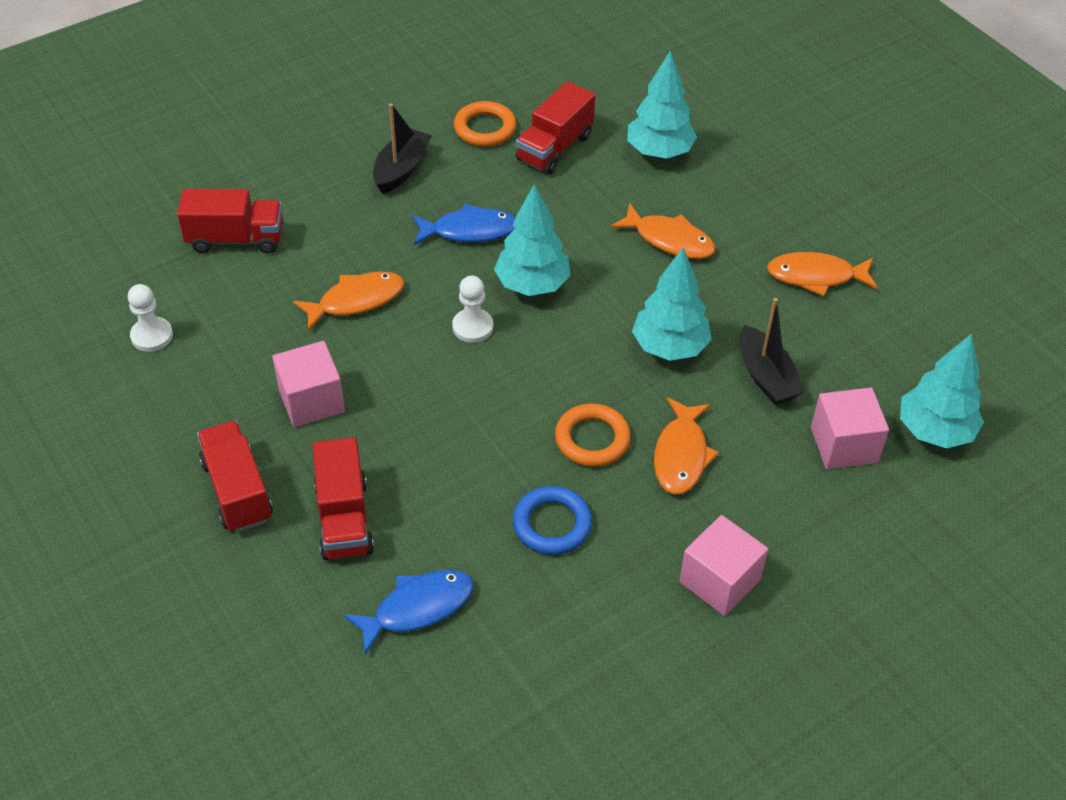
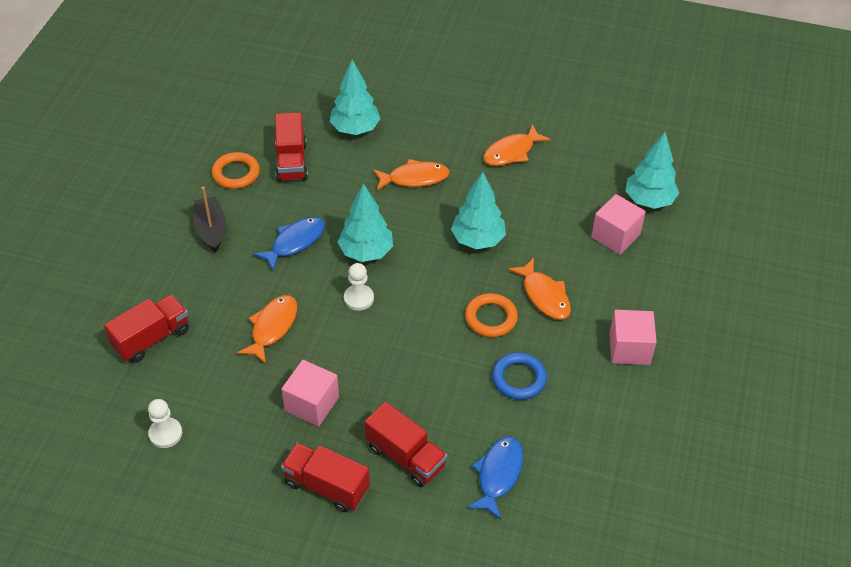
camera: 40 degrees left, 0 degrees up
black boat [740,298,805,405] -> none

